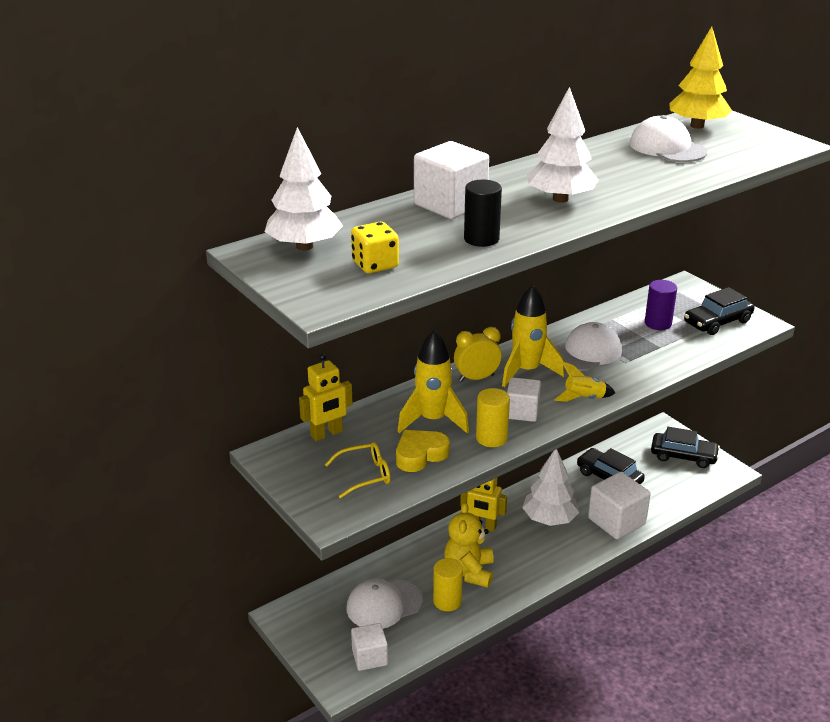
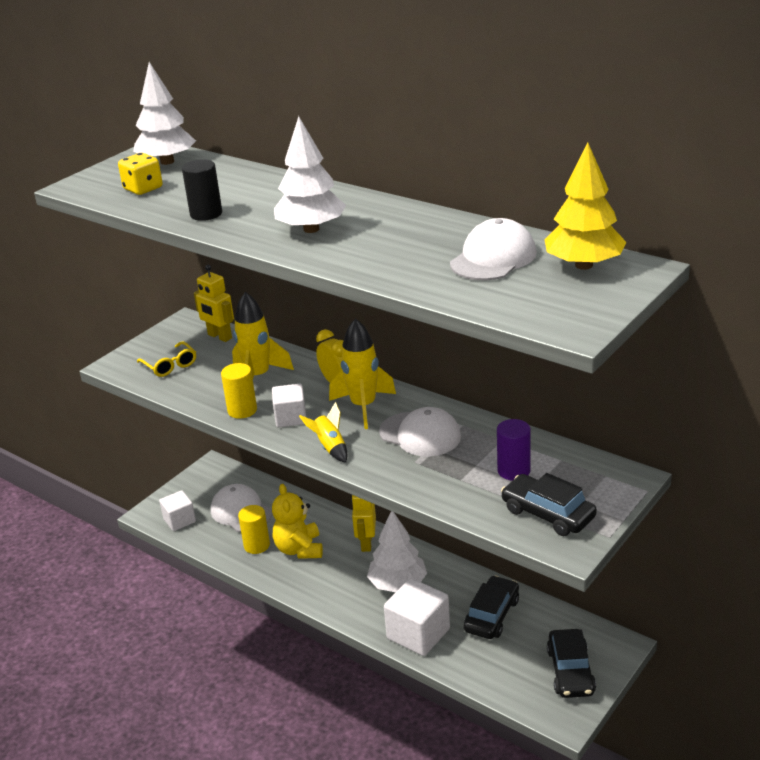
camera: 75 degrees right, 0 degrees up
yellow heart [396,430,450,472] -> none
white cube [414,141,489,219] -> none
yellow teddy bear [444,502,494,588] -> yellow teddy bear turned 90 degrees counterclockwise [272,484,323,559]

